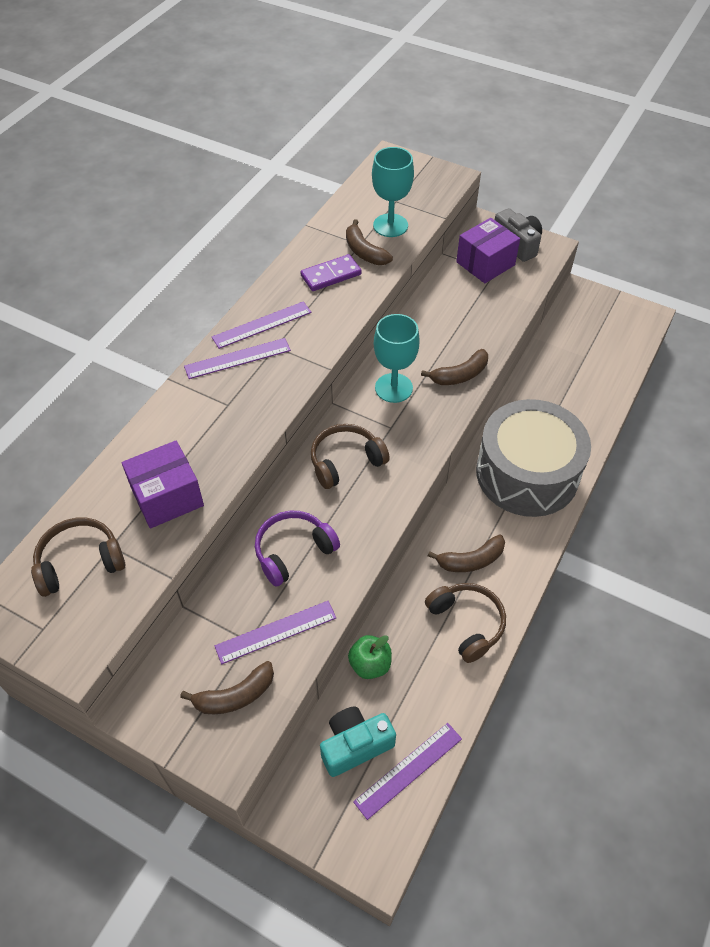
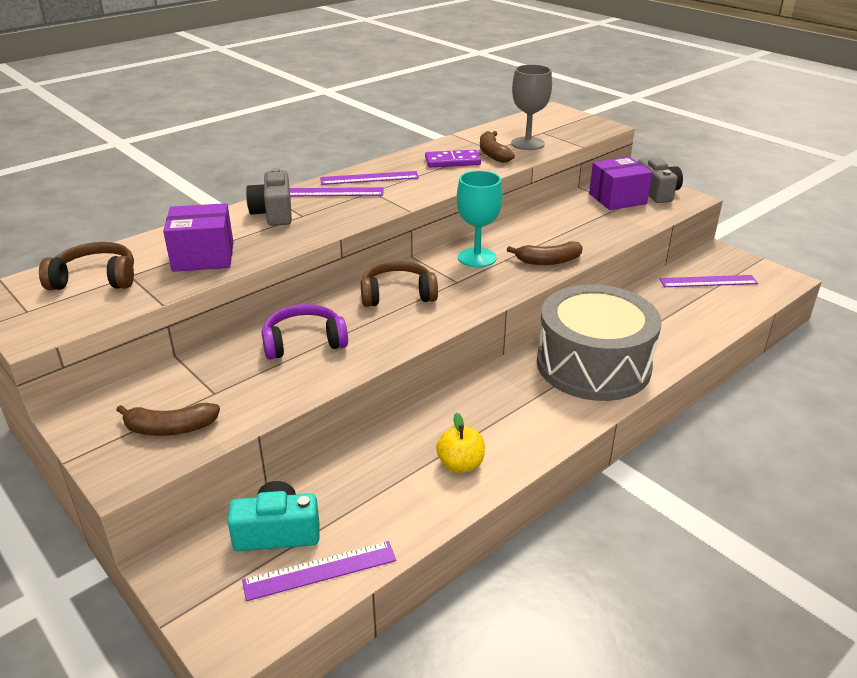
camera: 20 degrees right, 20 degrees down
purple ruler [215,601,336,664] -> purple ruler moved to [659,275,758,287]
green apple [348,635,392,679] -> none
turquoise goblet [372,147,414,237] -> grey goblet [511,64,552,150]
brown headphones [425,583,506,663] -> yellow apple [436,412,485,473]
brown banana [428,534,505,572] -> none
none -> grey camera [246,168,292,226]

